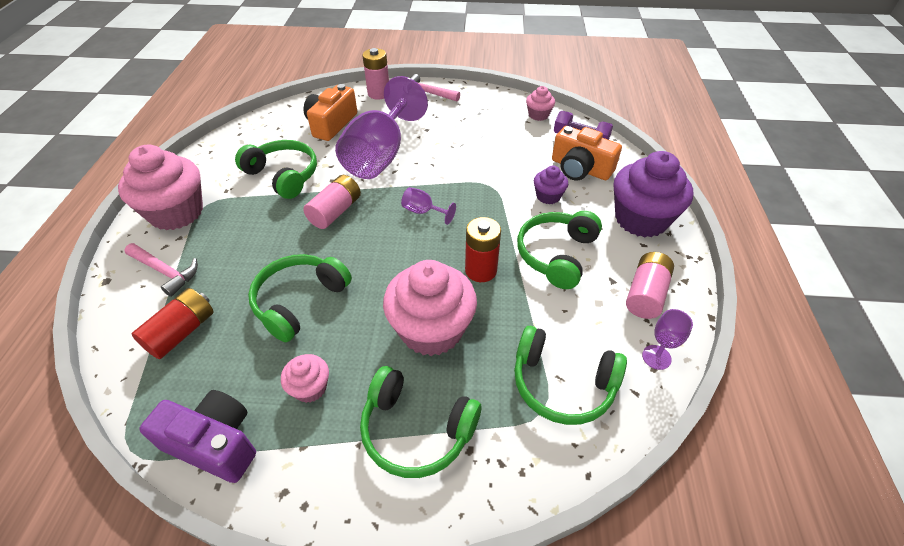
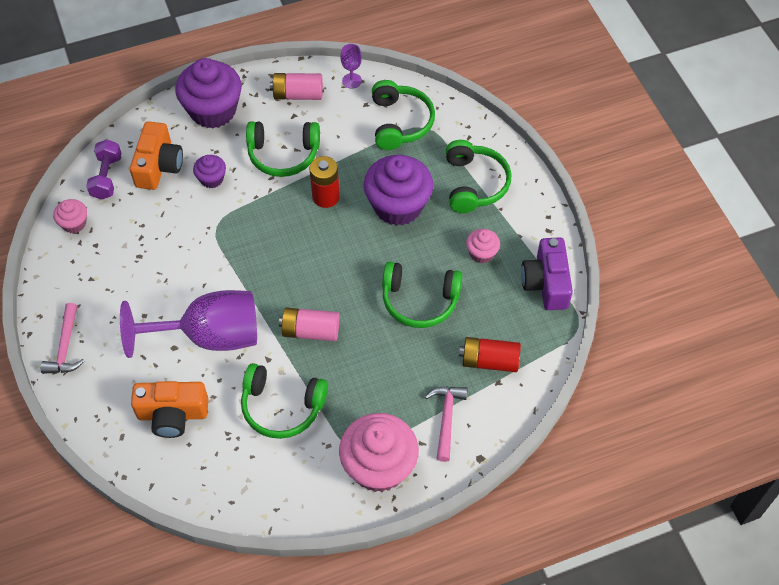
camera: 115 degrees left, 10 degrees up
green headphones [235,140,317,199] -> green headphones turned 90 degrees counterclockwise [241,363,328,439]
pink battery [362,48,389,99] -> none
pink cupcake [383,260,477,356] -> purple cupcake [364,155,433,226]
purple goblet [401,187,456,225] -> none

